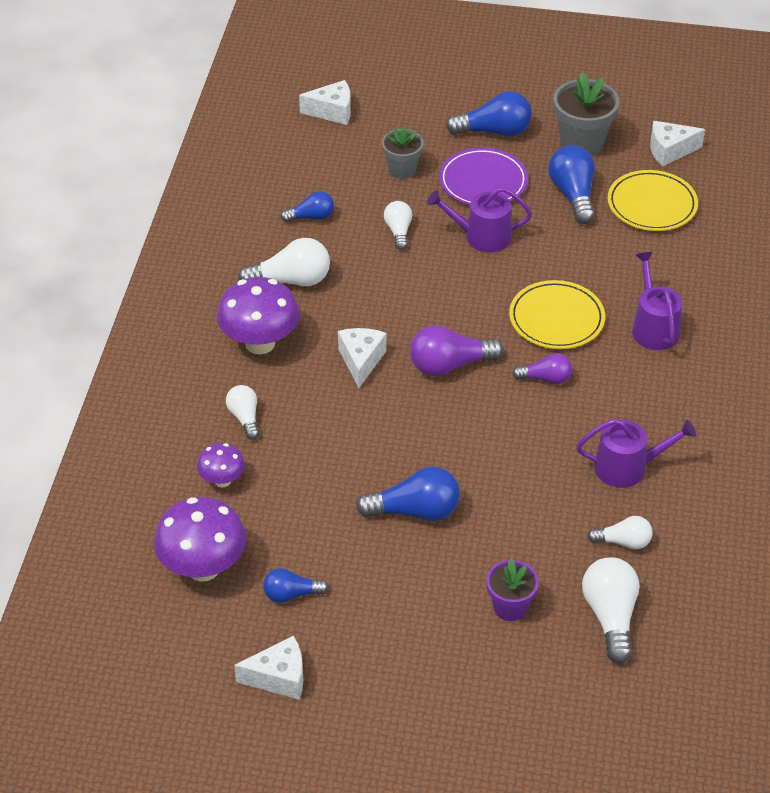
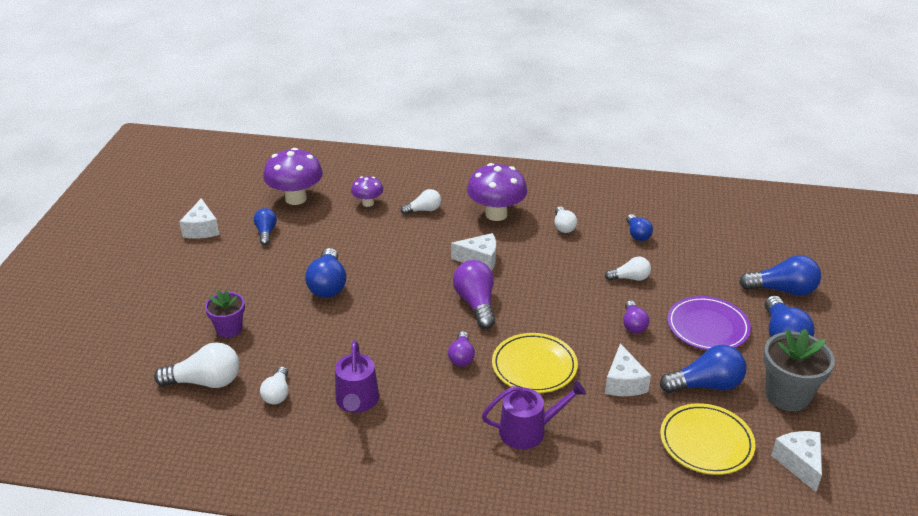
camera: 90 degrees right, 10 degrees down
white light bulb [238,238,330,286] -> white light bulb [554,206,577,233], size x0.61
white cheese [299,80,351,125] -> white cheese moved to [605,344,651,396]
grey flower pot [382,126,424,179] -> none
purple watering can [427,187,532,253] -> purple light bulb [623,300,649,334]
none -> blue light bulb [739,255,821,296]

